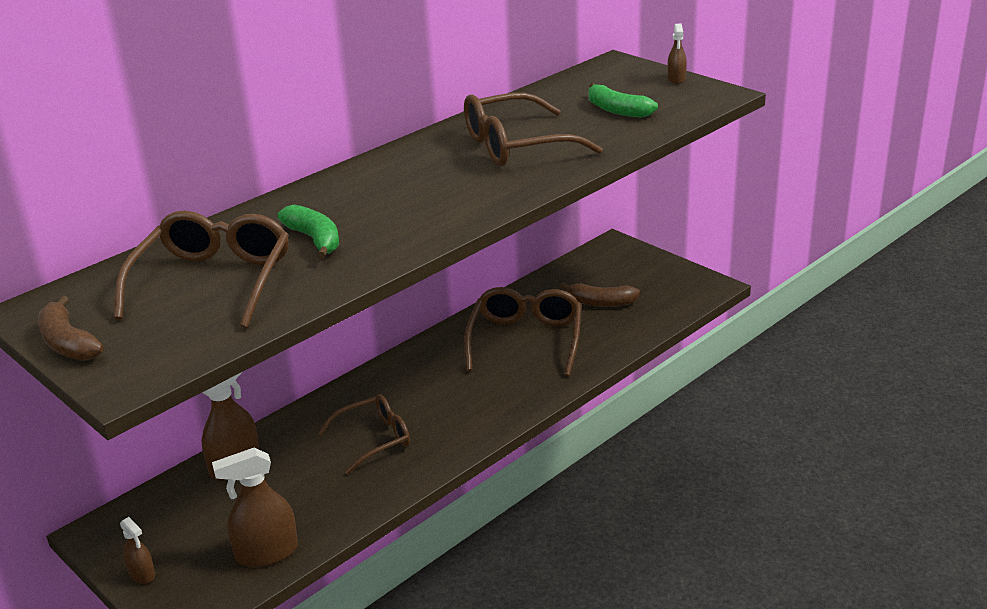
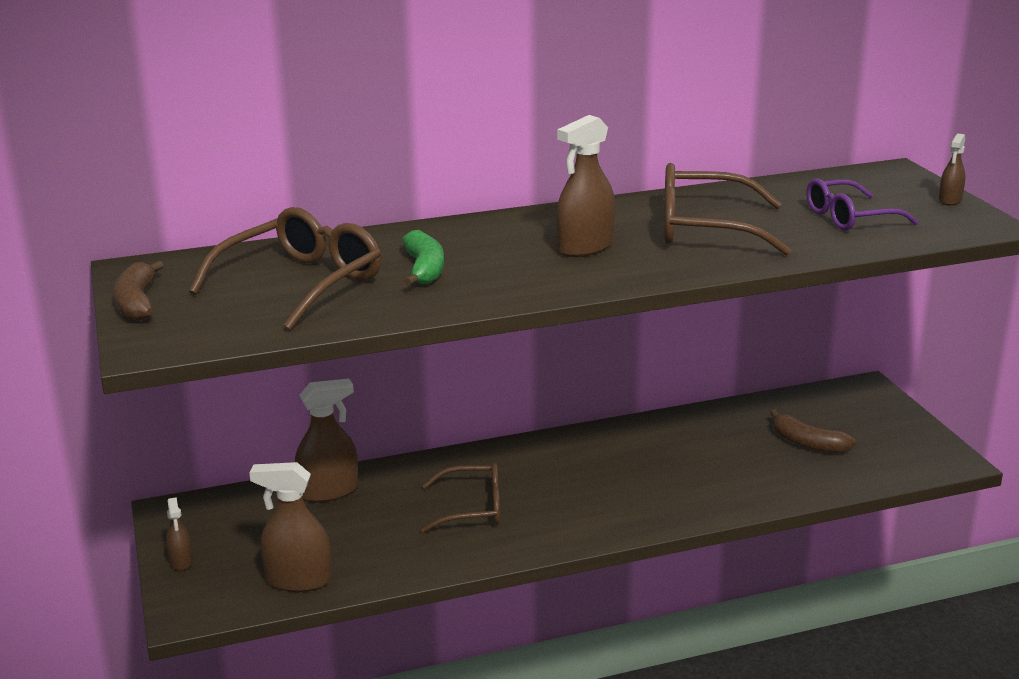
camera: 25 degrees right, 5 degrees down
brown glasses [464,287,581,376] -> none
green banana [588,83,658,118] -> purple glasses [806,178,918,230]
none -> brown spray bottle [557,115,615,257]

